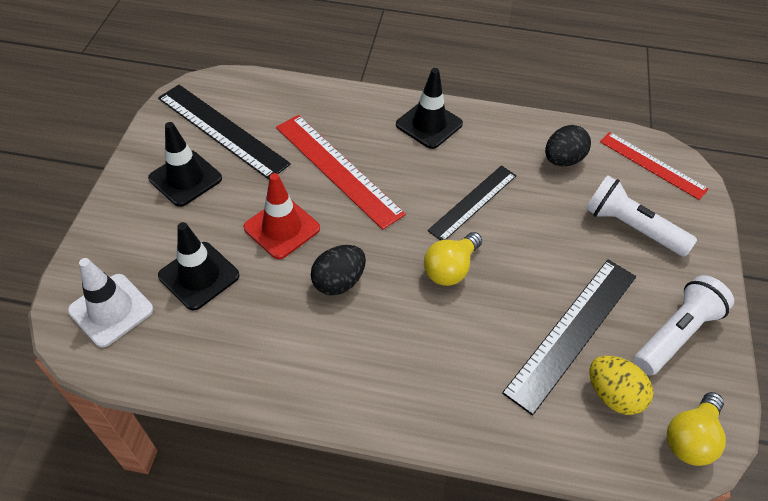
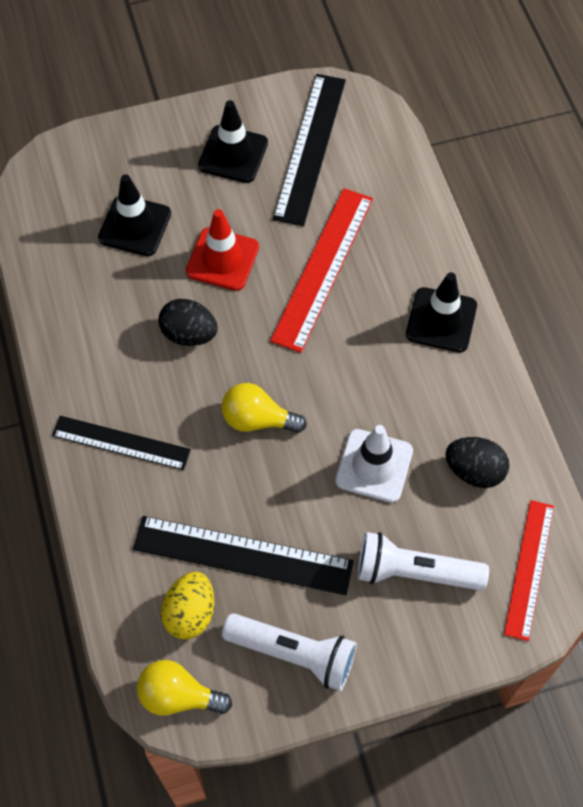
camera: 65 degrees right, 10 degrees up
white traffic cone [68,258,153,348] -> white traffic cone moved to [335,425,413,503]
black ruler [427,166,517,240] -> black ruler moved to [52,416,191,470]
white flashlight [586,175,697,257] -> white flashlight turned 90 degrees counterclockwise [358,532,489,591]

